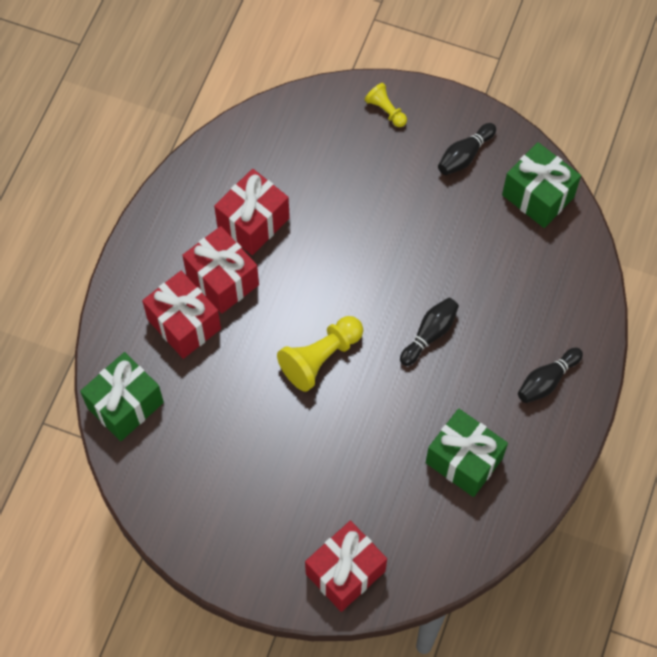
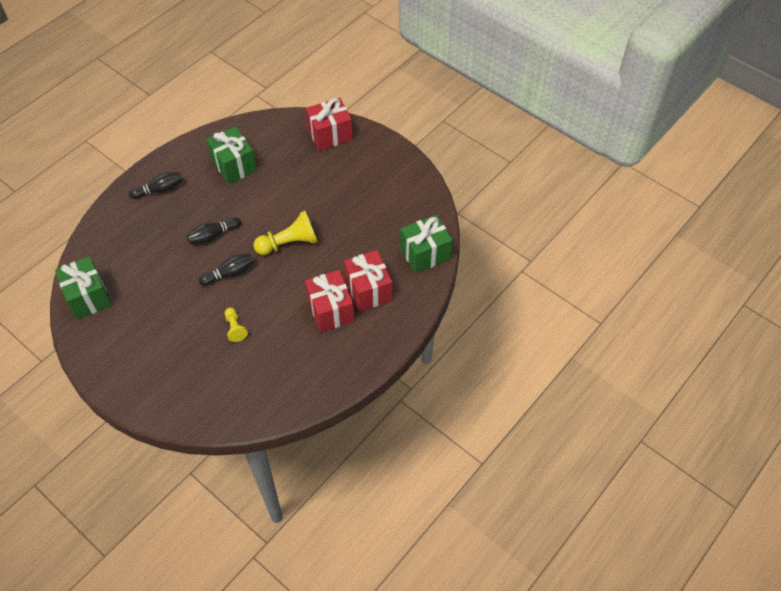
camera: 160 degrees left, 10 degrees down
red gift [214,169,290,255] -> none
yellow pawn [364,83,407,127] -> yellow pawn moved to [225,307,248,342]
black bowling pin [438,123,496,175] -> black bowling pin moved to [199,253,254,286]

